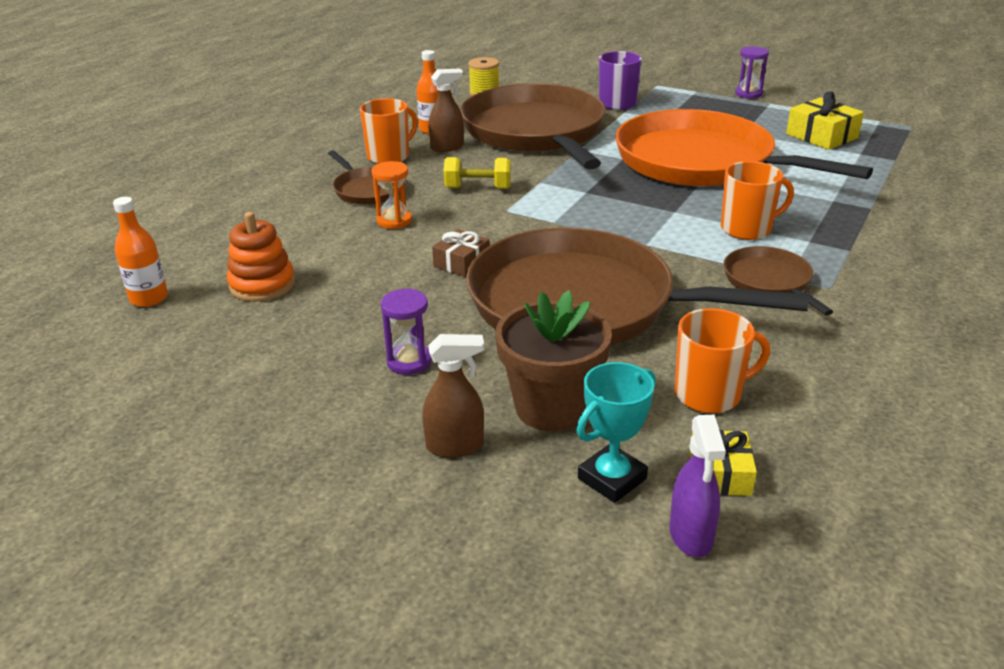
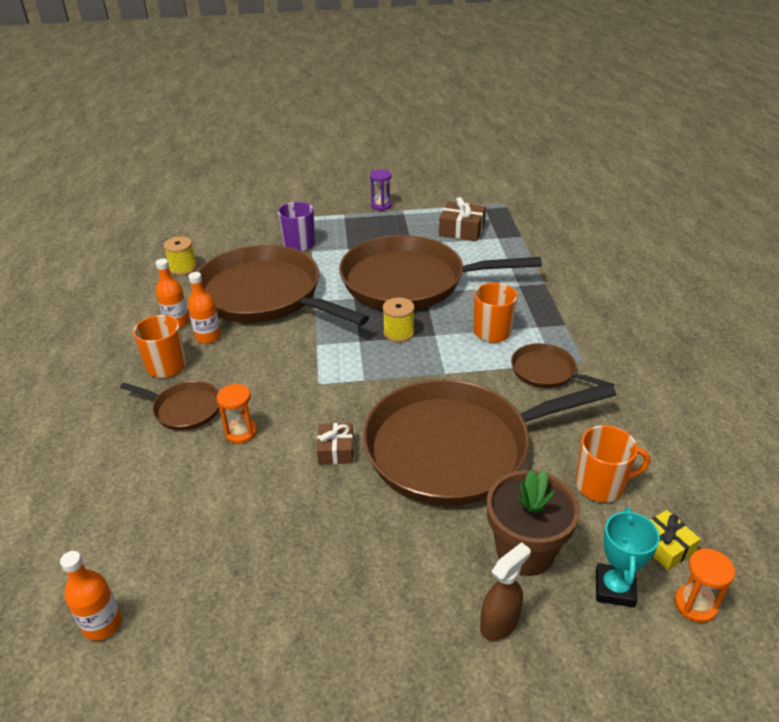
camera: 35 degrees left, 5 degrees up
orange stacking toy [227,212,295,302] -> none
purple hourglass [381,288,432,375] -> none
brown spray bottle [429,68,464,152] -> orange bottle [188,272,221,343]
yellow dumbbell [443,157,511,189] -> none
orange pan [615,109,873,186] -> brown pan [339,235,542,310]
purple spray bottle [670,415,726,557] -> orange hourglass [674,548,736,623]
orange mug [675,308,770,413] -> orange mug turned 45 degrees clockwise [576,425,650,502]
yellow gift [786,91,864,150] -> brown gift [439,197,486,241]
none -> yellow spool [383,298,414,343]

